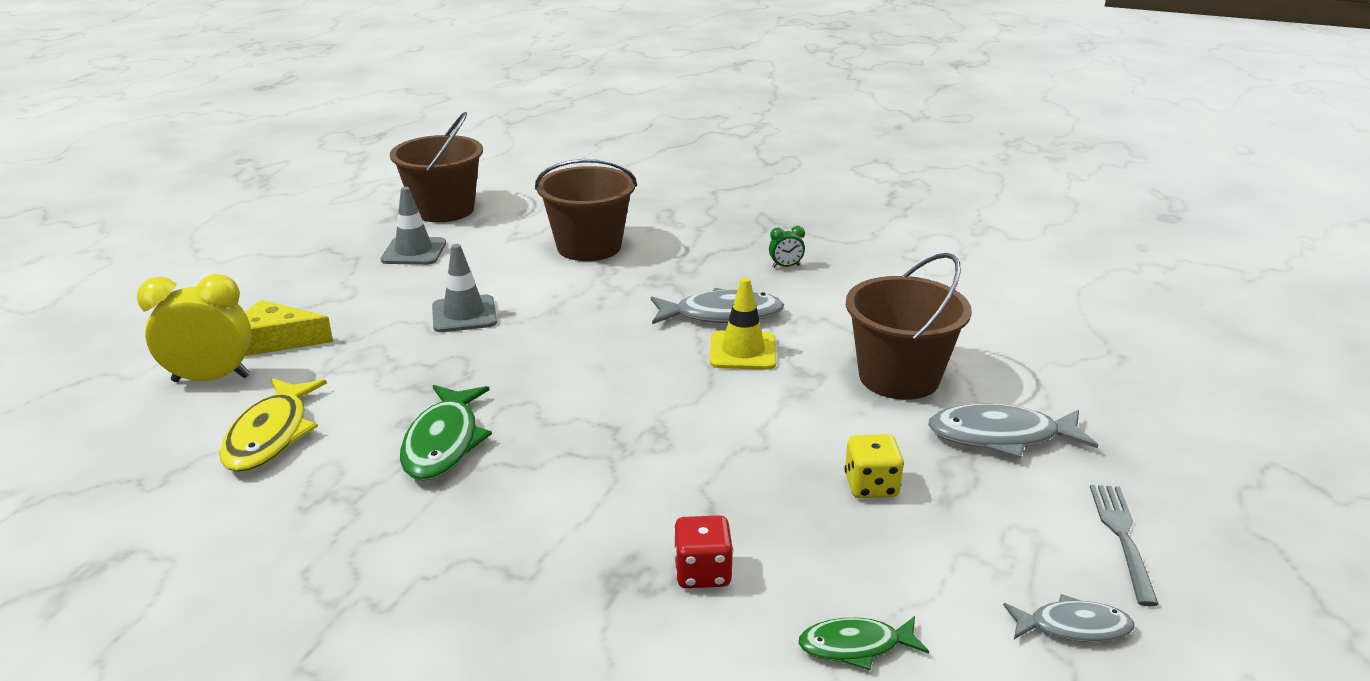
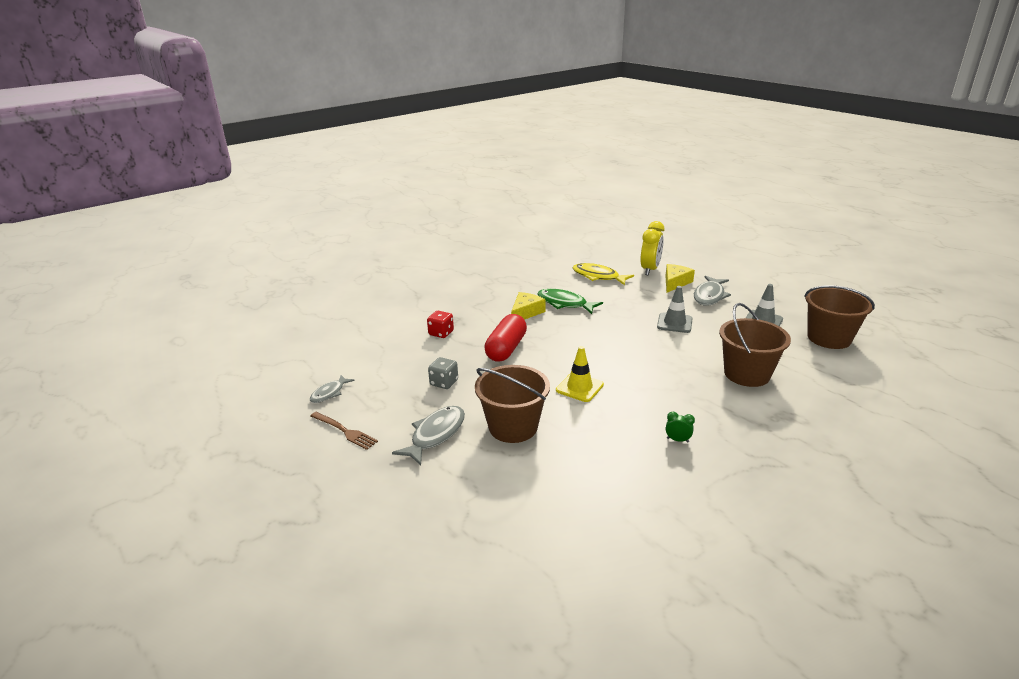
camera: 120 degrees right, 0 degrees up
grey fish [651,288,784,324] -> grey fish moved to [694,275,731,306]
green clock [769,226,805,268] -> green clock turned 90 degrees clockwise [666,412,695,442]
green fish [798,616,929,670] -> none
yellow dice [845,434,904,498] -> grey dice [428,357,458,389]
grey fork [1090,485,1159,606] -> brown fork [310,412,378,450]
none -> red capsule [484,314,527,362]
none -> yellow cheese [511,292,546,320]

